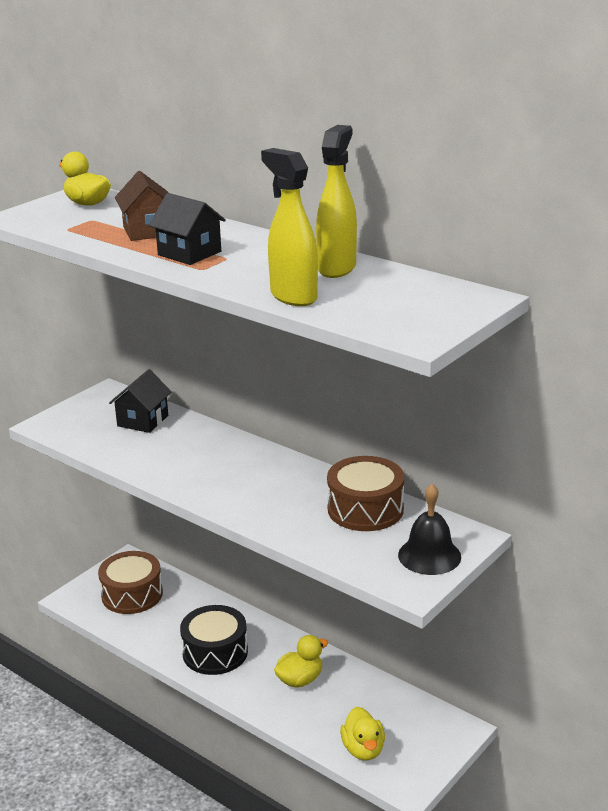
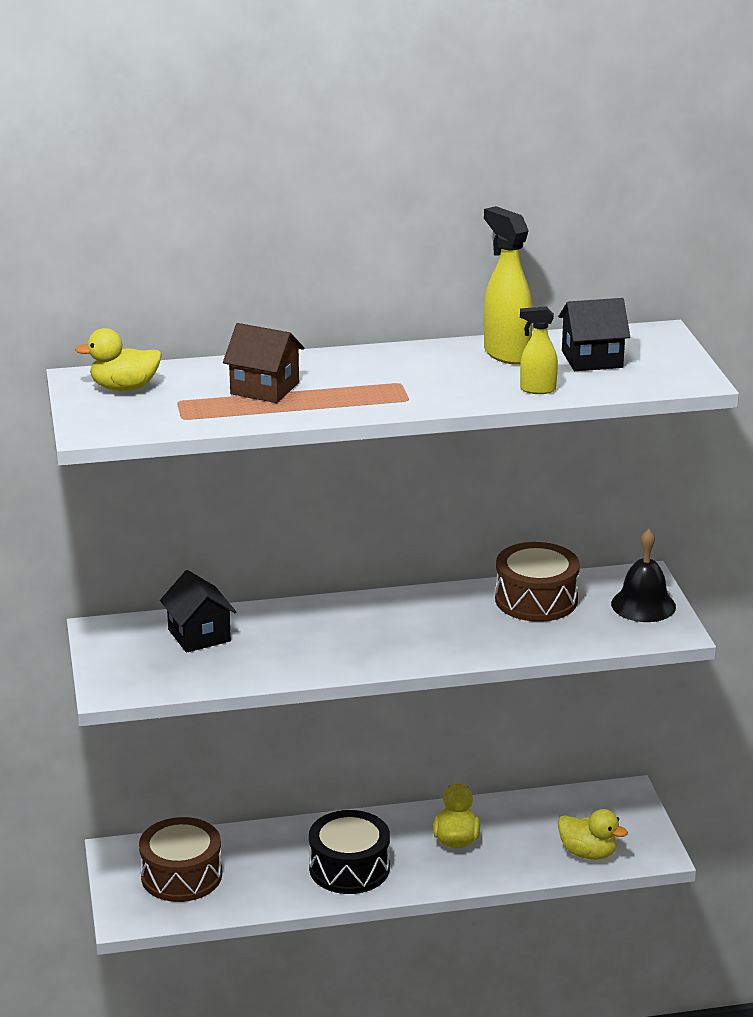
camera: 50 degrees left, 0 degrees up
black house [149,193,226,265] -> black house moved to [558,298,630,371]
yellow spray bottle [261,148,318,306] -> yellow spray bottle [520,306,558,394], size x0.58

